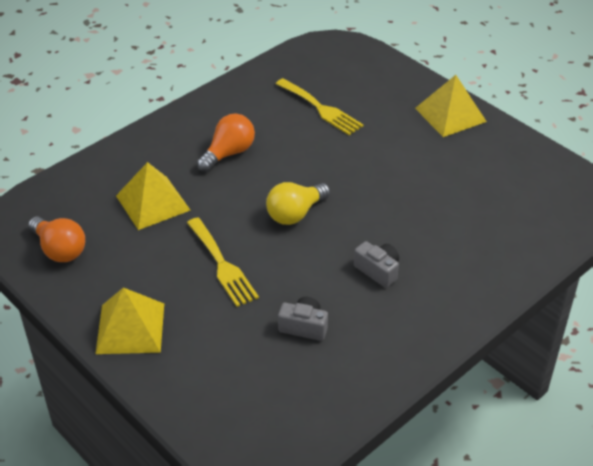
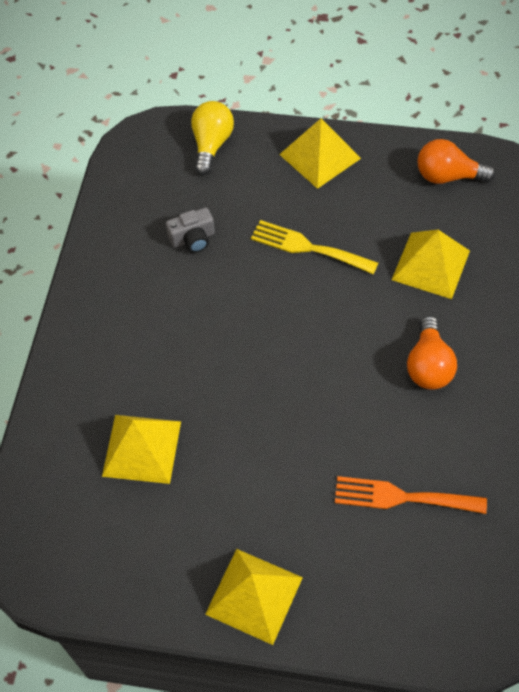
camera: 145 degrees right, 15 degrees up
yellow light bulb [266,182,330,225] -> yellow light bulb moved to [191,101,234,175]
yellow fork [276,78,363,135] -> orange fork [335,476,487,514]
grey camera [354,241,399,288] -> none
none -> yellow pyramid [102,415,181,484]

